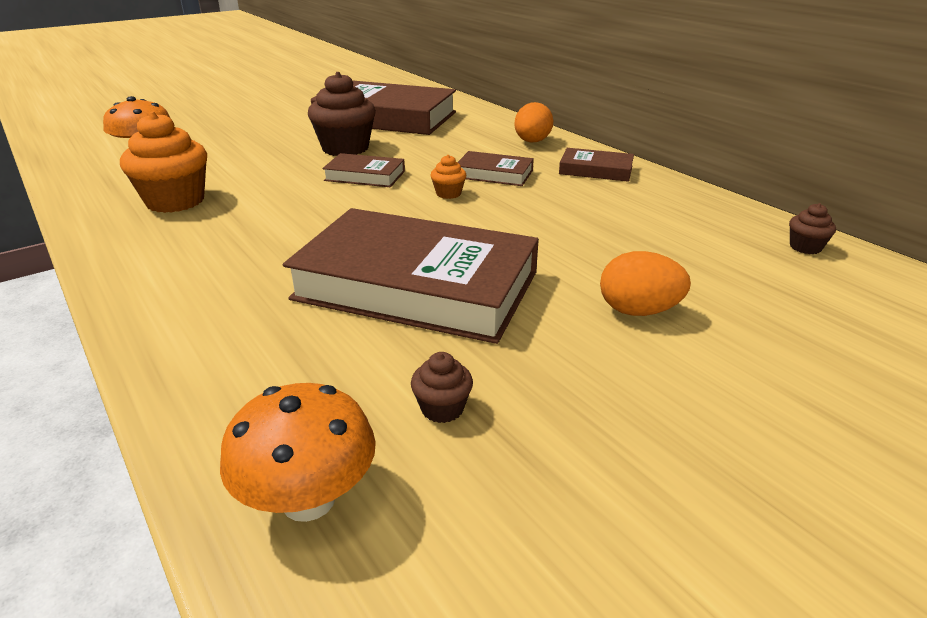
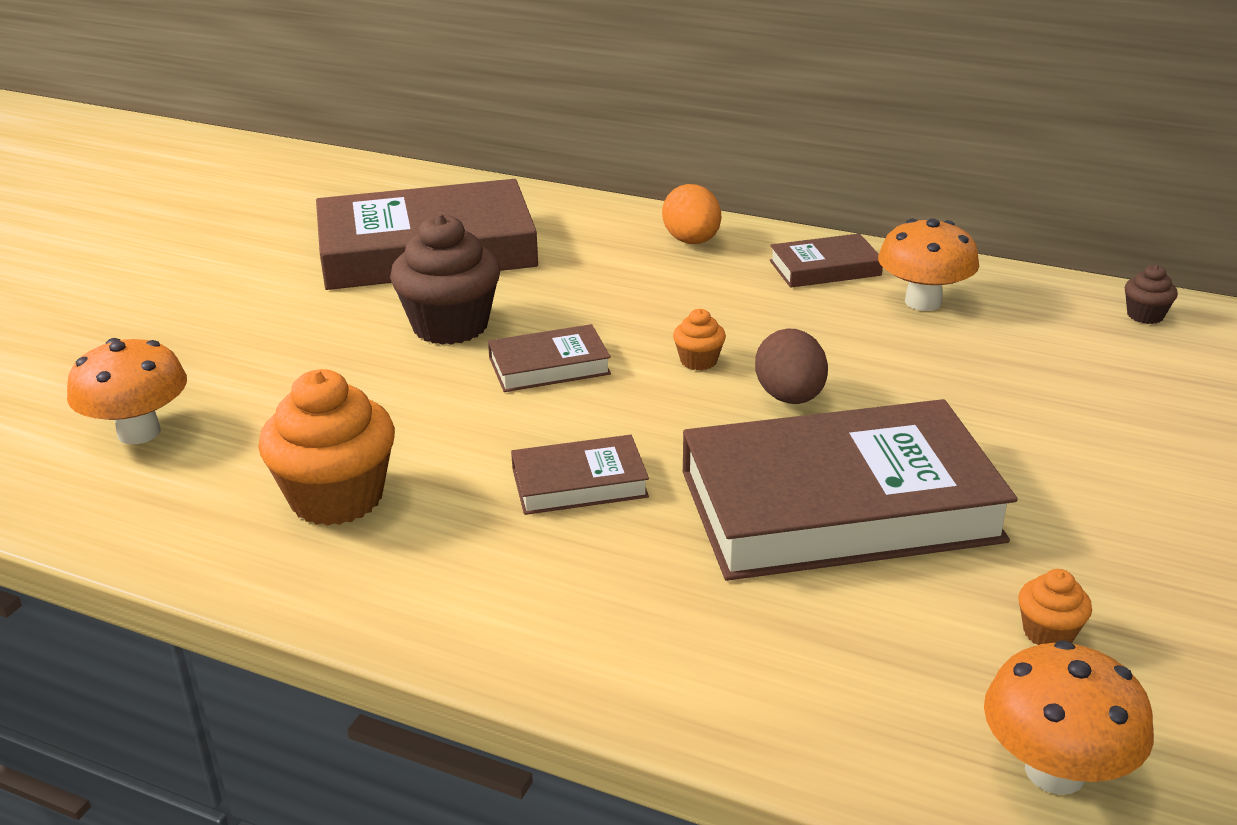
camera: 30 degrees left, 0 degrees up
brown cupcake [411,352,473,423] -> orange cupcake [1018,569,1092,645]
brown book [458,151,534,186] -> brown book moved to [511,435,649,515]
orange egg [600,251,691,316] -> none
none -> brown egg [755,328,828,404]
none -> orange mushroom [878,219,979,311]

